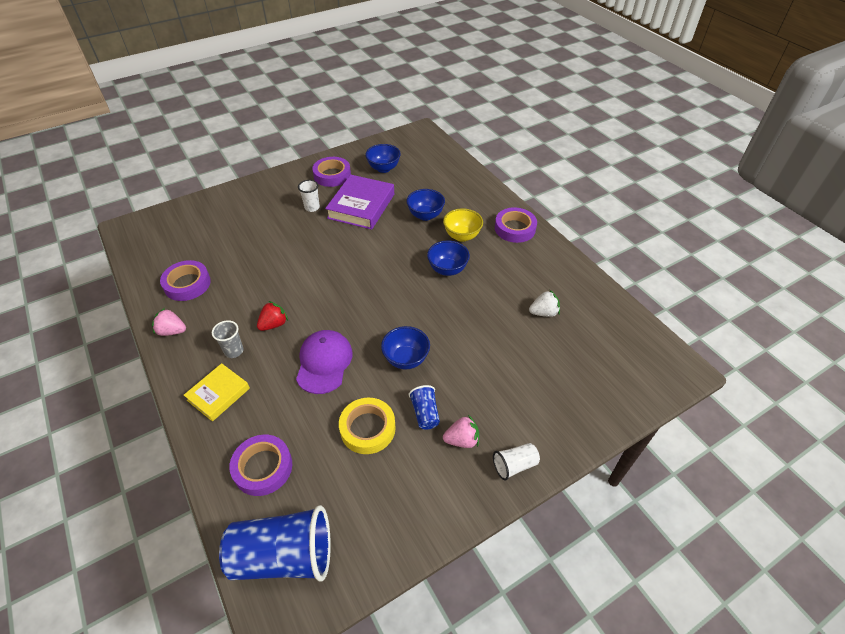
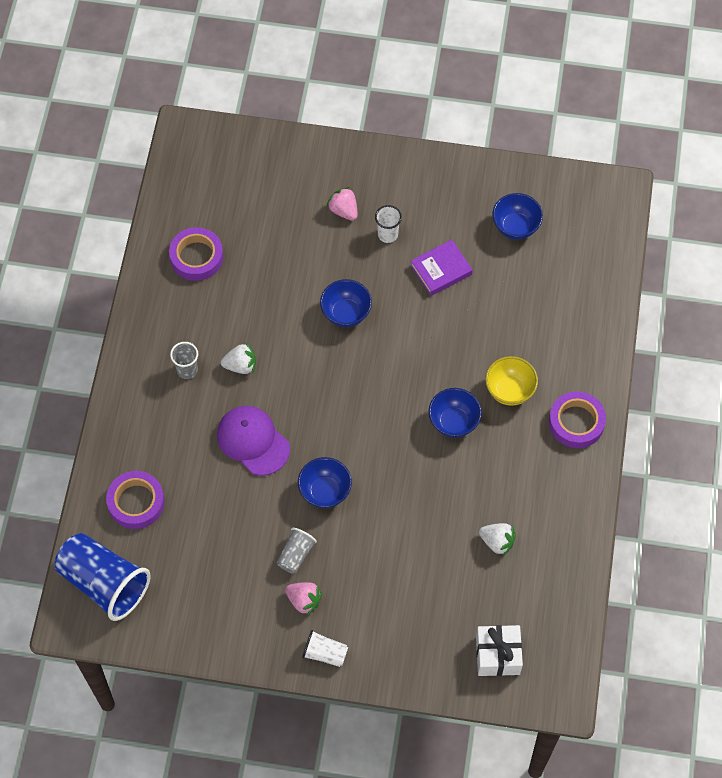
camera: 40 degrees right, 15 degrees up
pink strawberry [152,308,186,336] -> pink strawberry moved to [327,187,358,221]
yellow book [184,363,250,422] -> none
red strawberry [257,301,288,331] -> white strawberry [221,342,256,374]
purple cap [296,330,353,394] -> purple cap turned 90 degrees counterclockwise [217,406,290,476]
purple tape [312,157,351,187] -> none
purple book [325,175,394,230] -> purple book [411,240,473,296], size x0.61
yellow tape [339,398,396,454] -> none
blue bowl [406,189,445,221] -> blue bowl moved to [320,279,372,327]
blue cup [409,385,440,430] -> grey cup [277,528,317,574]
none -> white gift [476,625,523,676]

